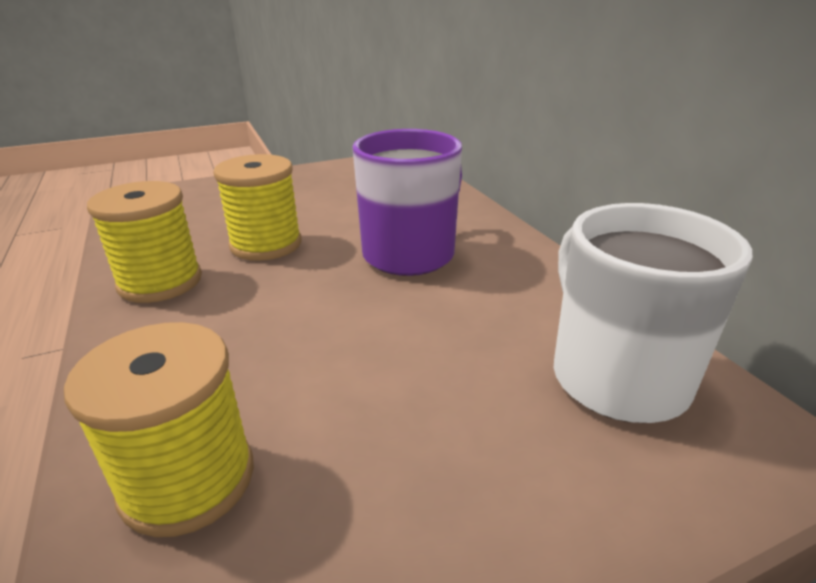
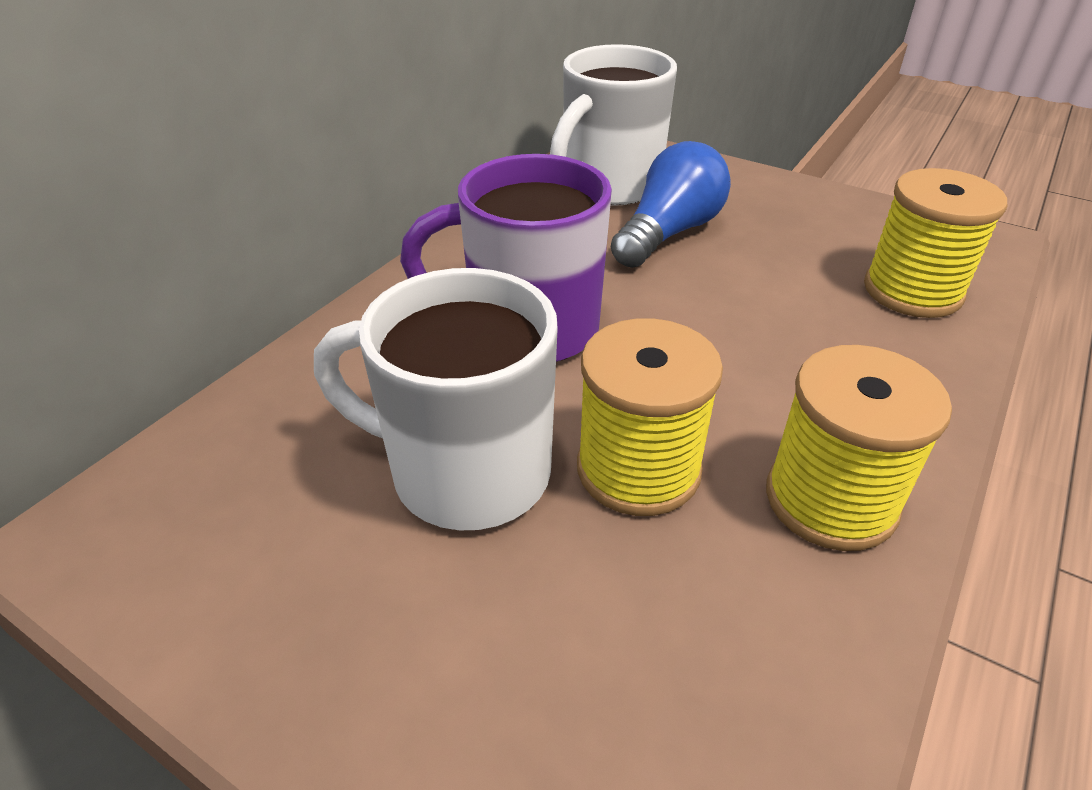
camera: 125 degrees left, 10 degrees up
none -> white mug [314,268,558,530]
none -> blue light bulb [611,141,731,268]

